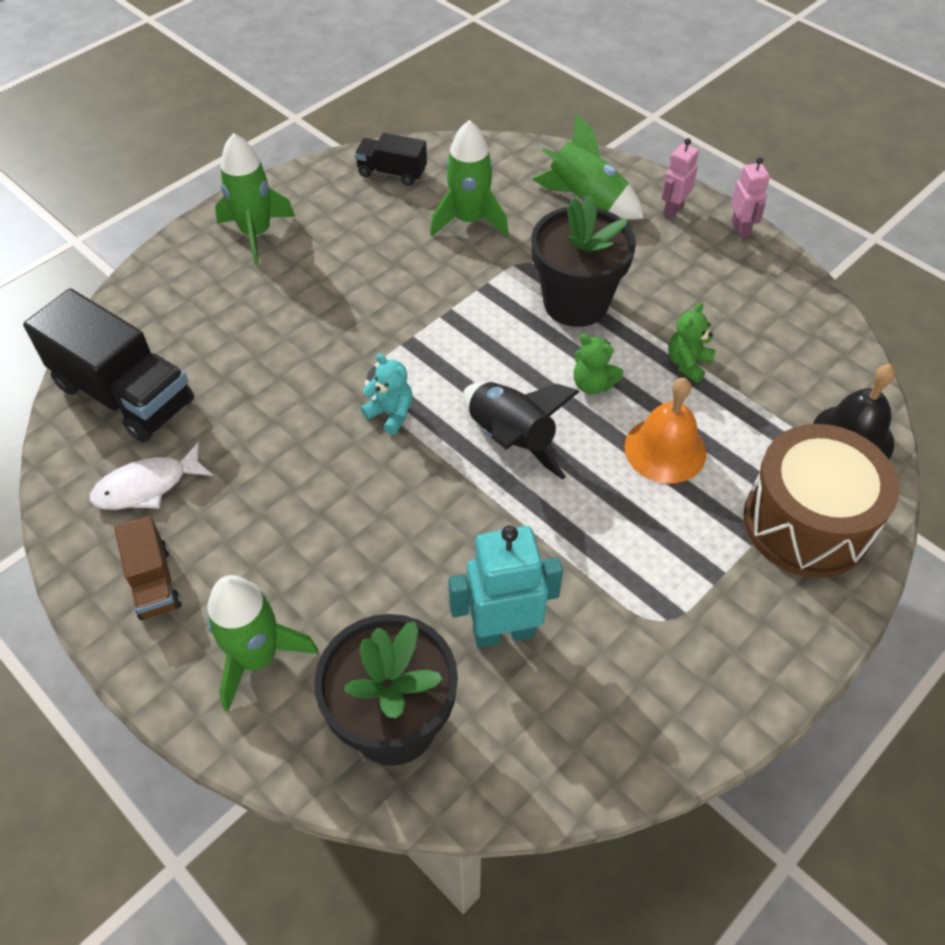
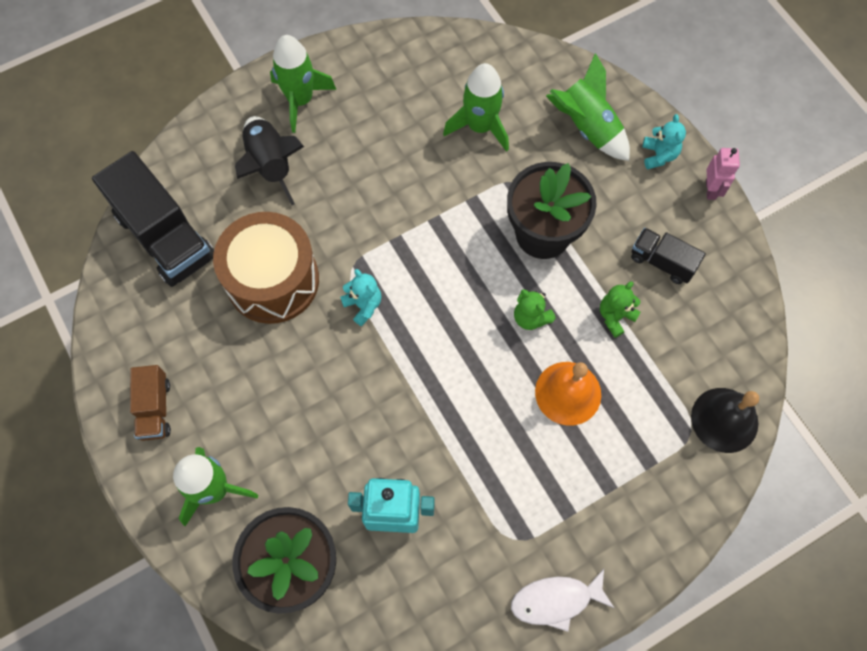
camera: 15 degrees right, 15 degrees up
white fish [90,442,213,510] -> white fish moved to [511,569,614,632]
black truck [355,133,427,186] -> black truck moved to [631,228,706,284]
black rocket [463,382,580,480] -> black rocket moved to [235,116,304,205]
pink robot [662,138,699,219] -> turquoise teddy bear [642,114,686,169]
brown drum [743,424,899,578] -> brown drum moved to [213,212,319,324]

